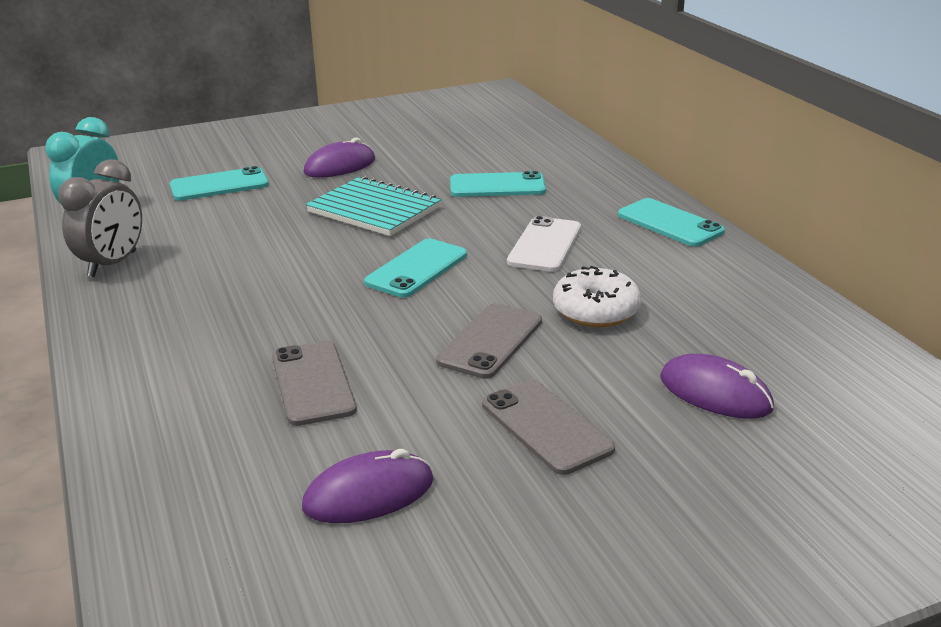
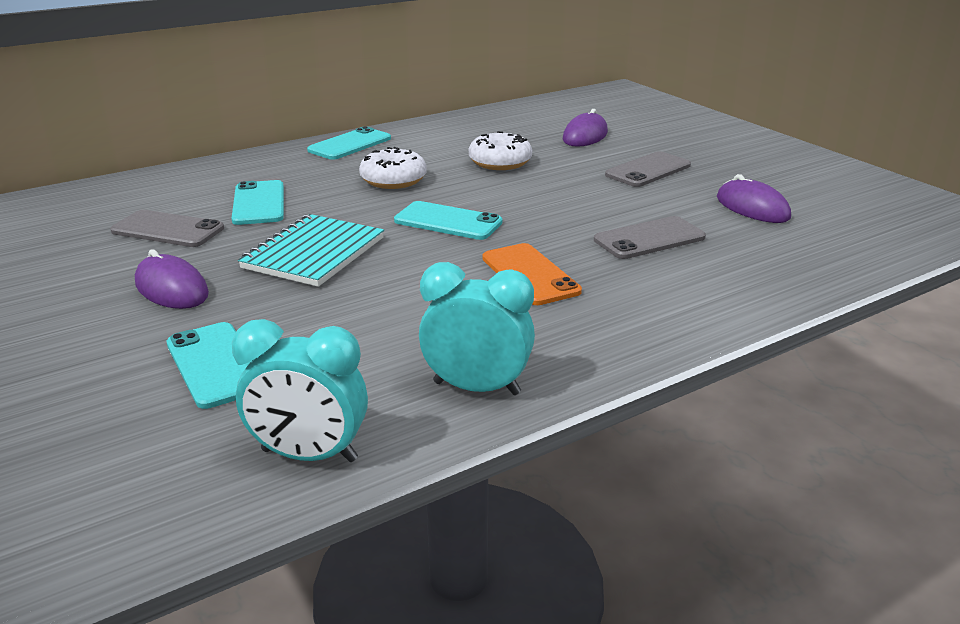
camera: 100 degrees left, 0 degrees up
grey clock [58,159,142,277] -> turquoise clock [419,262,535,395]
grey phone [436,303,542,379] -> grey phone moved to [110,210,224,247]
white phone [507,216,581,272] -> white donut [359,147,427,189]
none -> orange phone [482,243,582,305]

